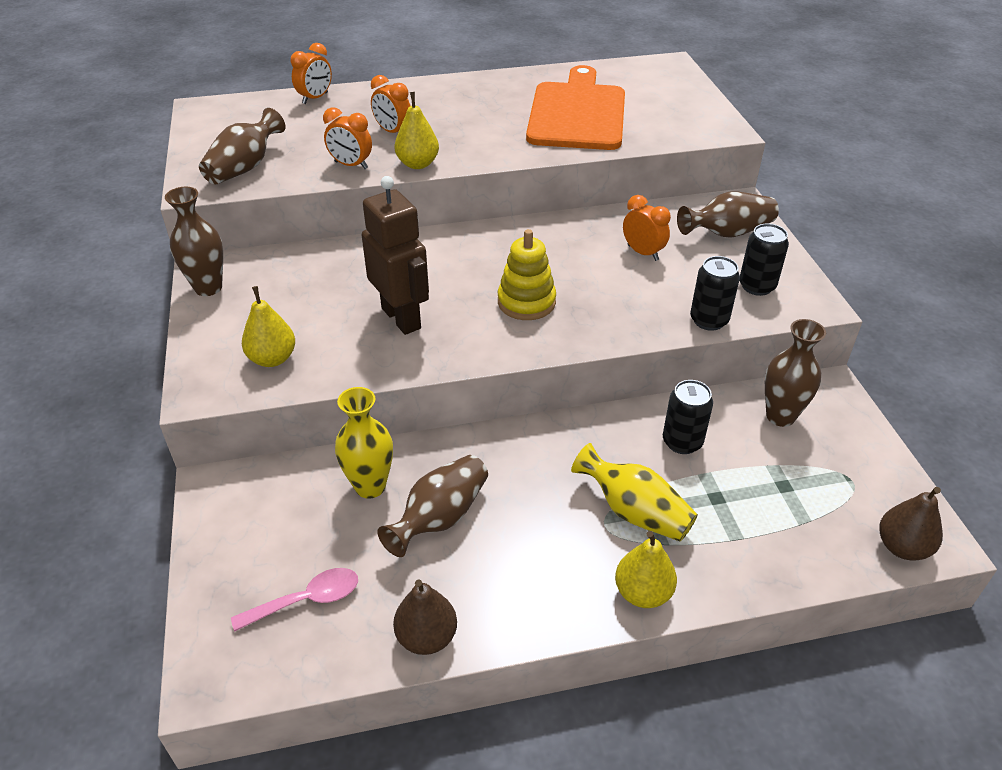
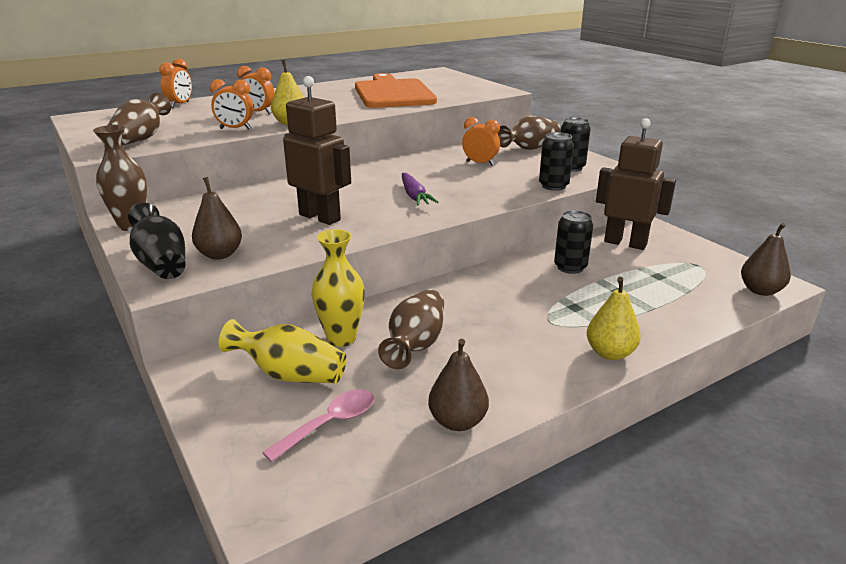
camera: 20 degrees left, 15 degrees down
yellow pear [242,286,295,367] -> brown pear [192,177,242,259]
yellow stacking toy [498,229,556,320] -> purple carrot [402,173,438,206]
yellow vase [571,443,698,541] -> yellow vase moved to [219,319,346,383]
brown vase [765,319,826,427] -> brown robot [596,118,676,250]
none -> black vase [128,203,185,279]

